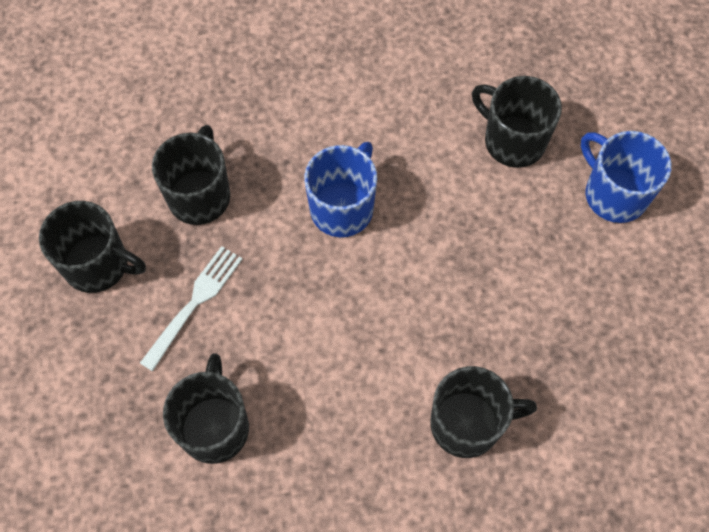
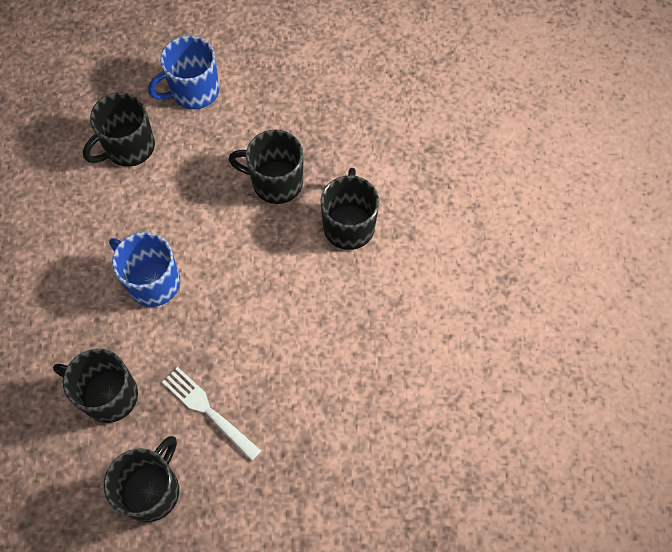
camera: 80 degrees left, 0 degrees up
black mug [163,353,249,464] -> black mug moved to [229,130,303,204]

